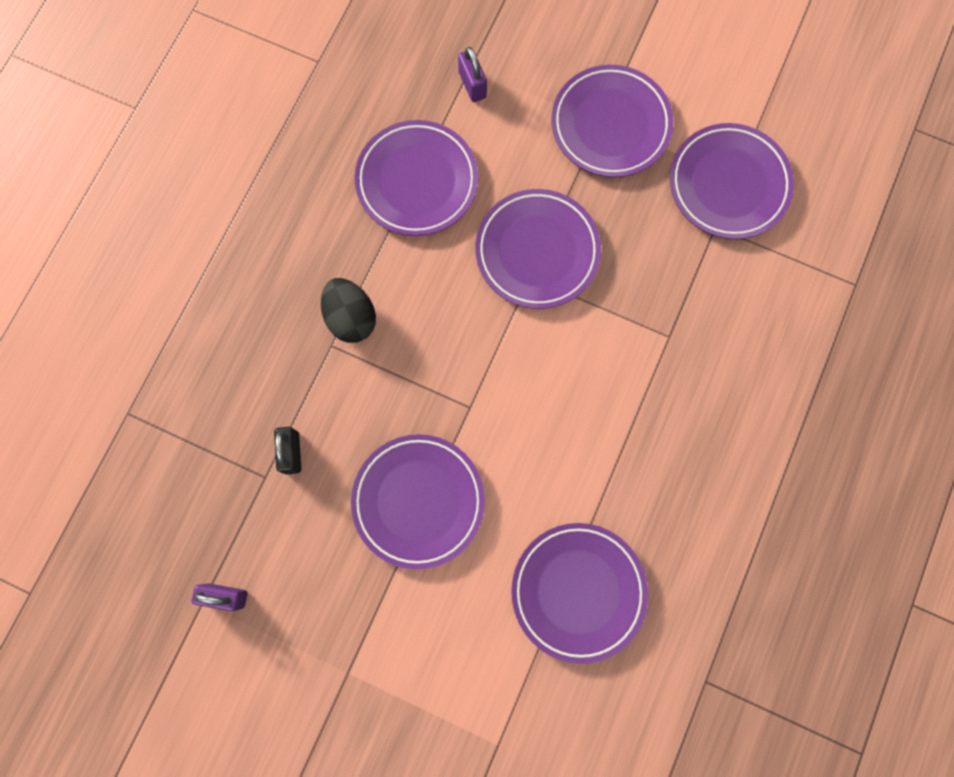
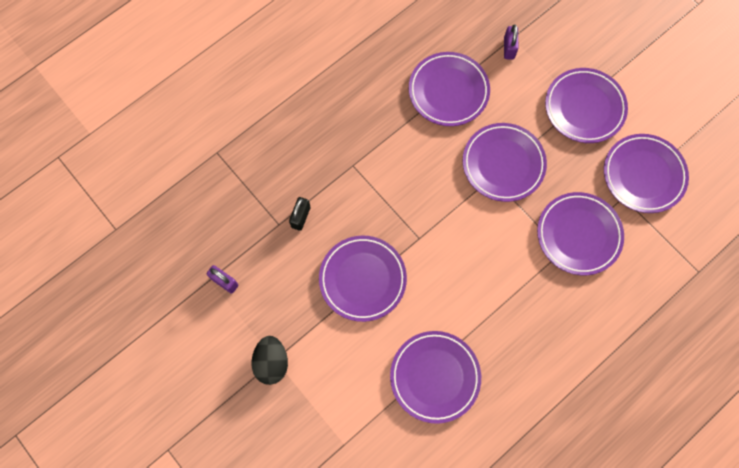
camera: 25 degrees right, 5 degrees down
black egg [321,278,376,343] -> black egg moved to [252,336,288,385]
none -> purple plate [537,192,624,275]

